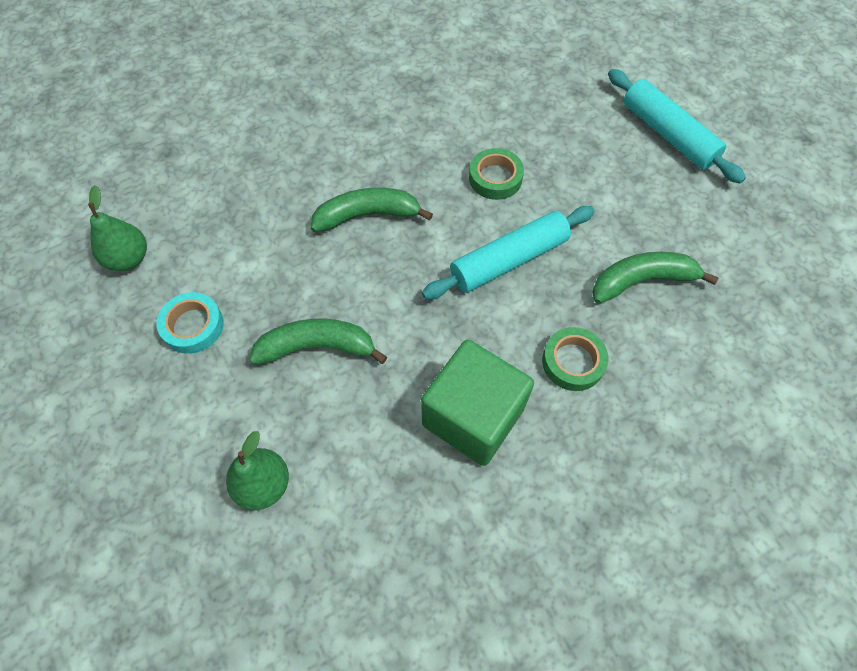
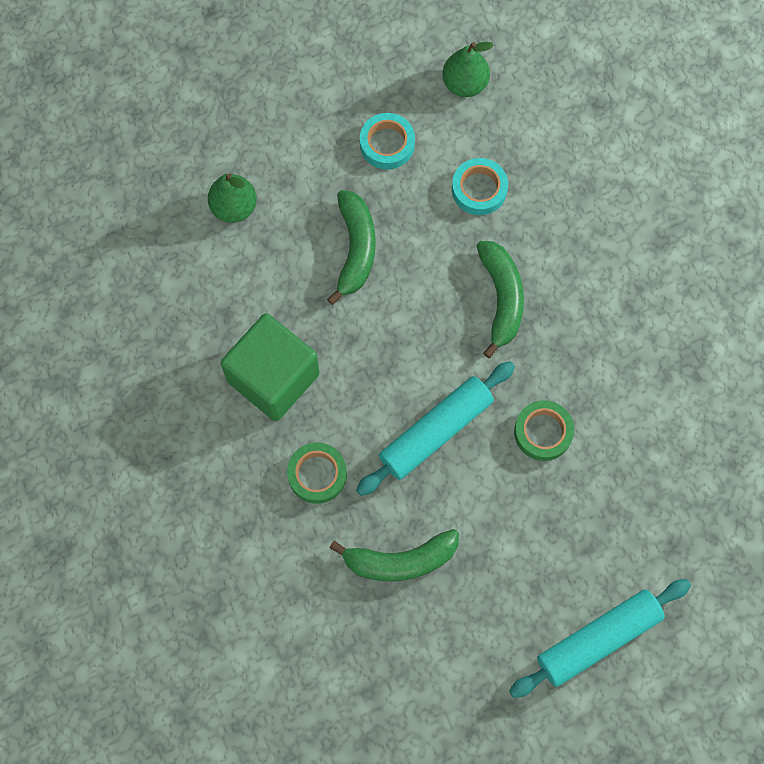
camera: 95 degrees right, 10 degrees up
turquoise rolling pin [422,206,595,299] -> turquoise rolling pin turned 75 degrees clockwise [356,361,515,496]
green banana [592,252,719,304] -> green banana turned 90 degrees clockwise [330,529,459,581]
none -> turquoise tape [452,158,508,215]

